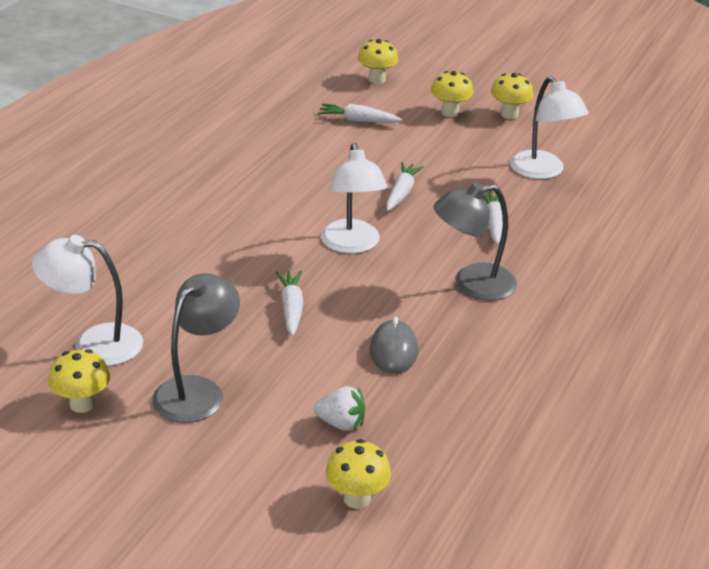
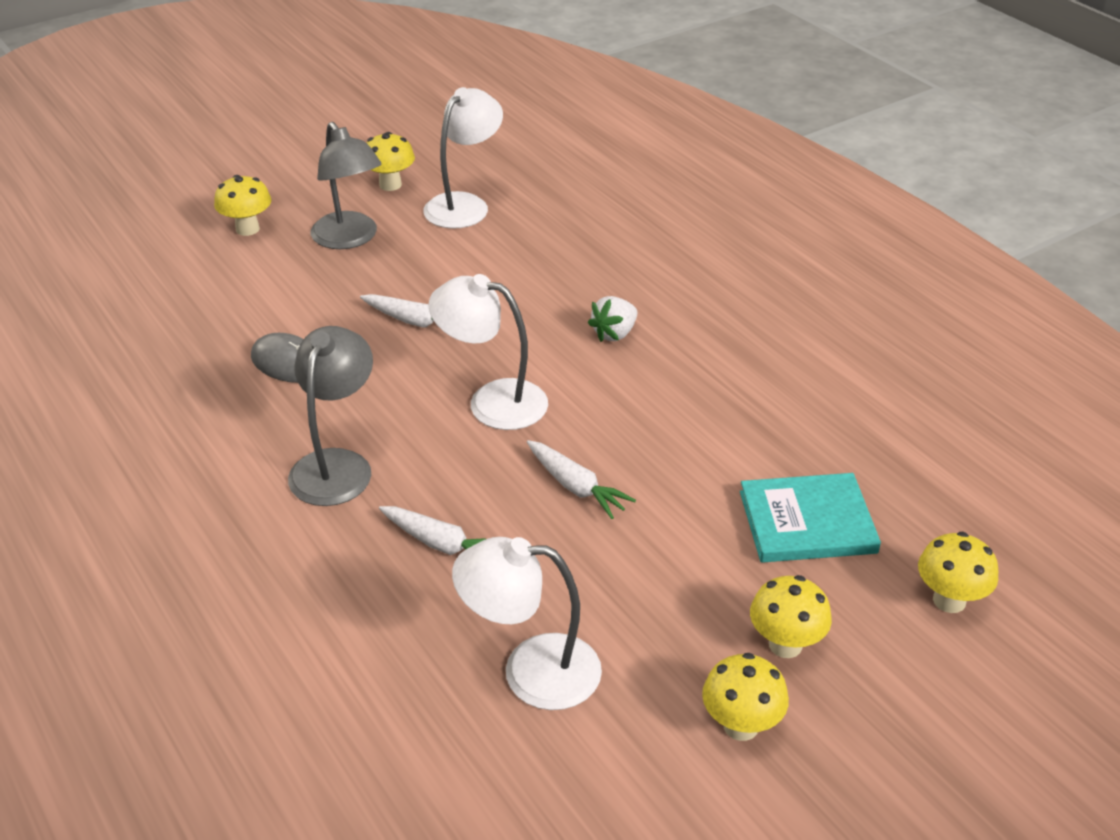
camera: 120 degrees right, 5 degrees up
white strawberry [313,386,365,431] -> white strawberry moved to [588,296,637,342]
white carrot [318,103,402,123] -> turquoise book [740,473,881,563]
yellow mushroom [326,439,391,509] -> yellow mushroom moved to [214,175,271,236]

